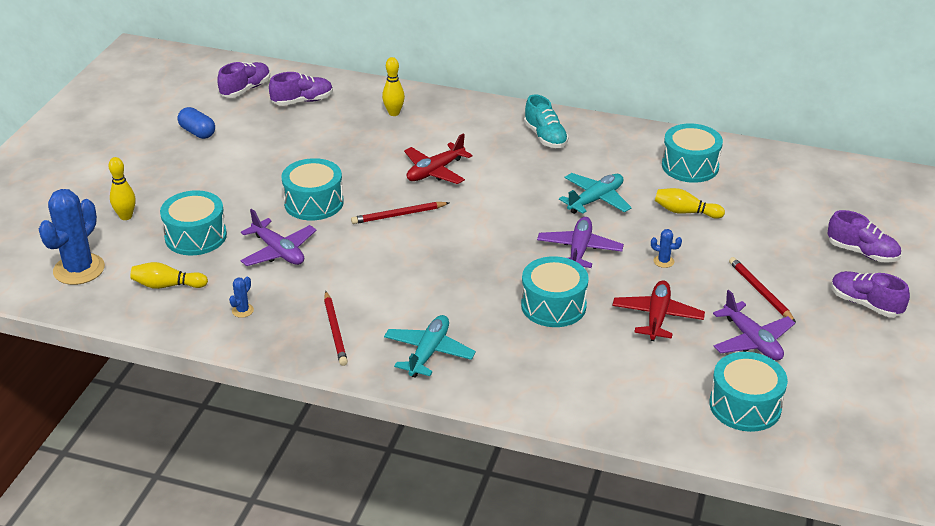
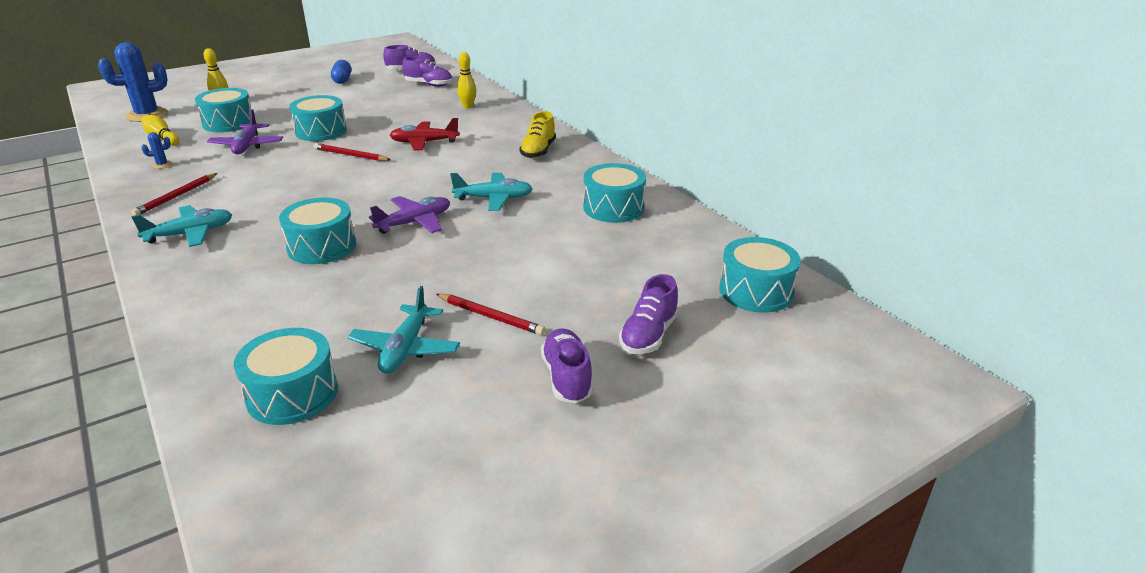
camera: 40 degrees right, 5 degrees down
turquoise shoe [524,94,569,148] -> yellow shoe [519,111,556,159]
red plane [612,280,705,341] -> none
blue cactus [651,229,682,268] -> none
yellow bowling pin [655,188,725,219] -> none
purple plane [713,290,795,361] -> turquoise plane [348,286,460,373]
red pencil [729,257,796,323] -> red pencil turned 105 degrees clockwise [436,294,545,335]
purple shoe [828,210,901,263] -> purple shoe turned 45 degrees clockwise [619,274,679,354]
none -> turquoise drum [719,237,801,313]

